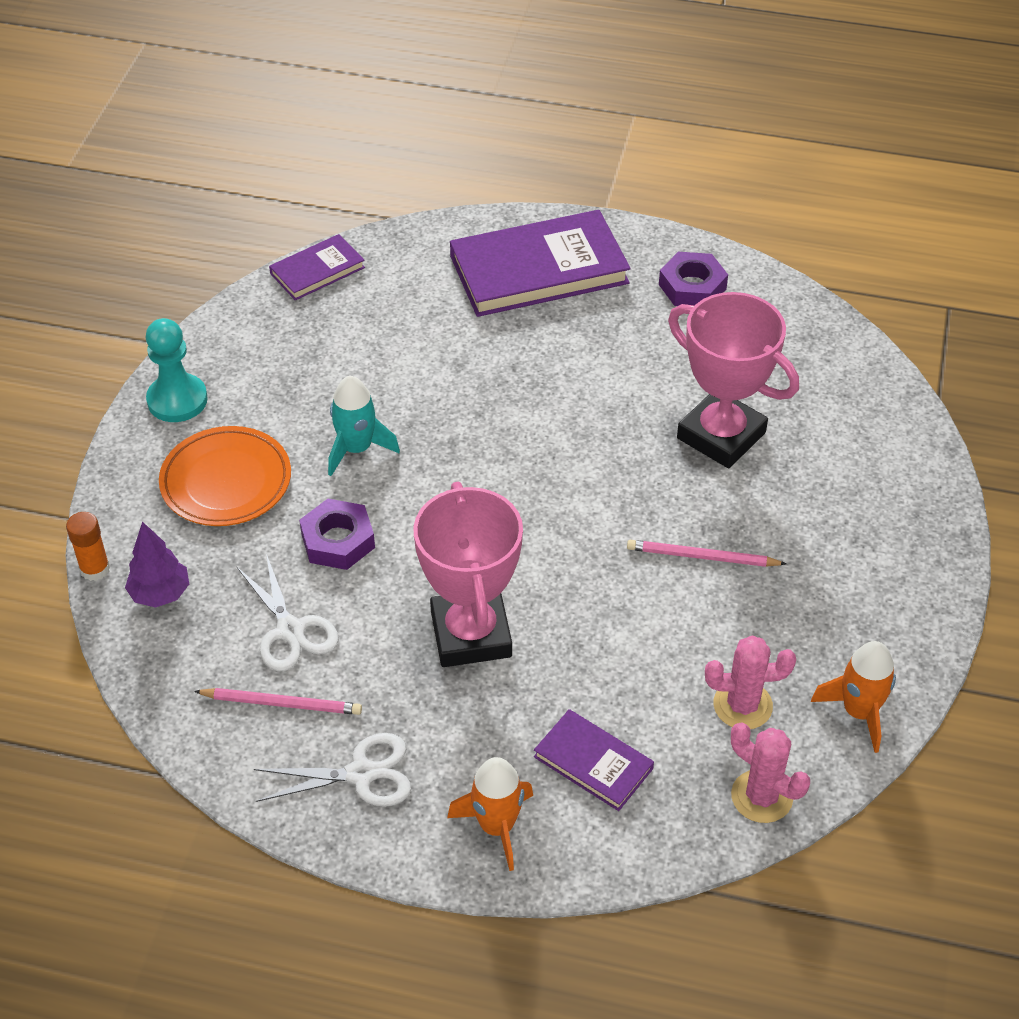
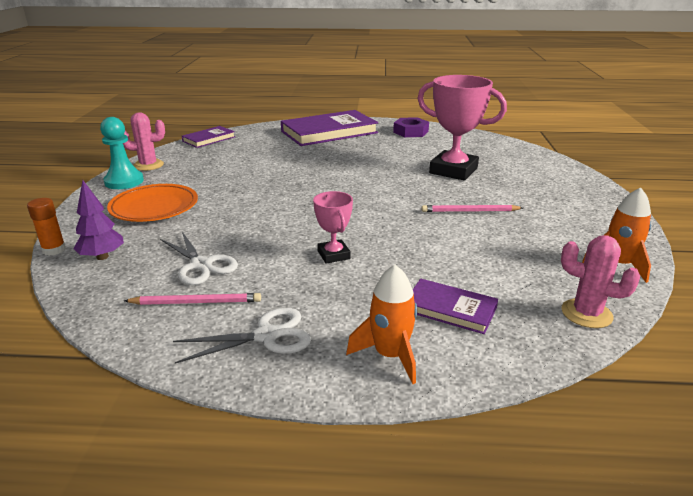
camera: 10 degrees left, 20 degrees down
purple nut [299,499,375,570] -> none
turquoise rocket [328,376,400,476] -> none
pink trophy [413,482,523,667] -> pink trophy [313,191,353,264], size x0.51
pink cactus [705,636,796,729] -> pink cactus moved to [123,112,165,171]

